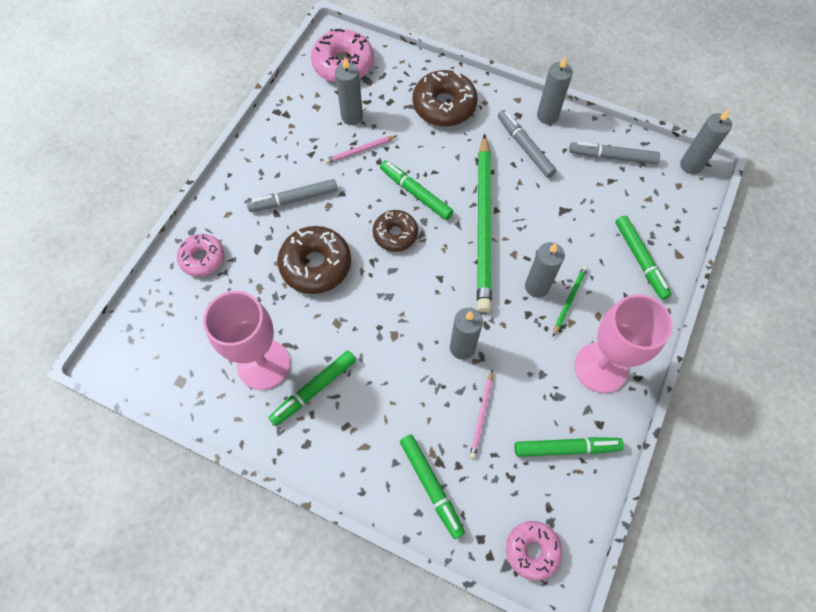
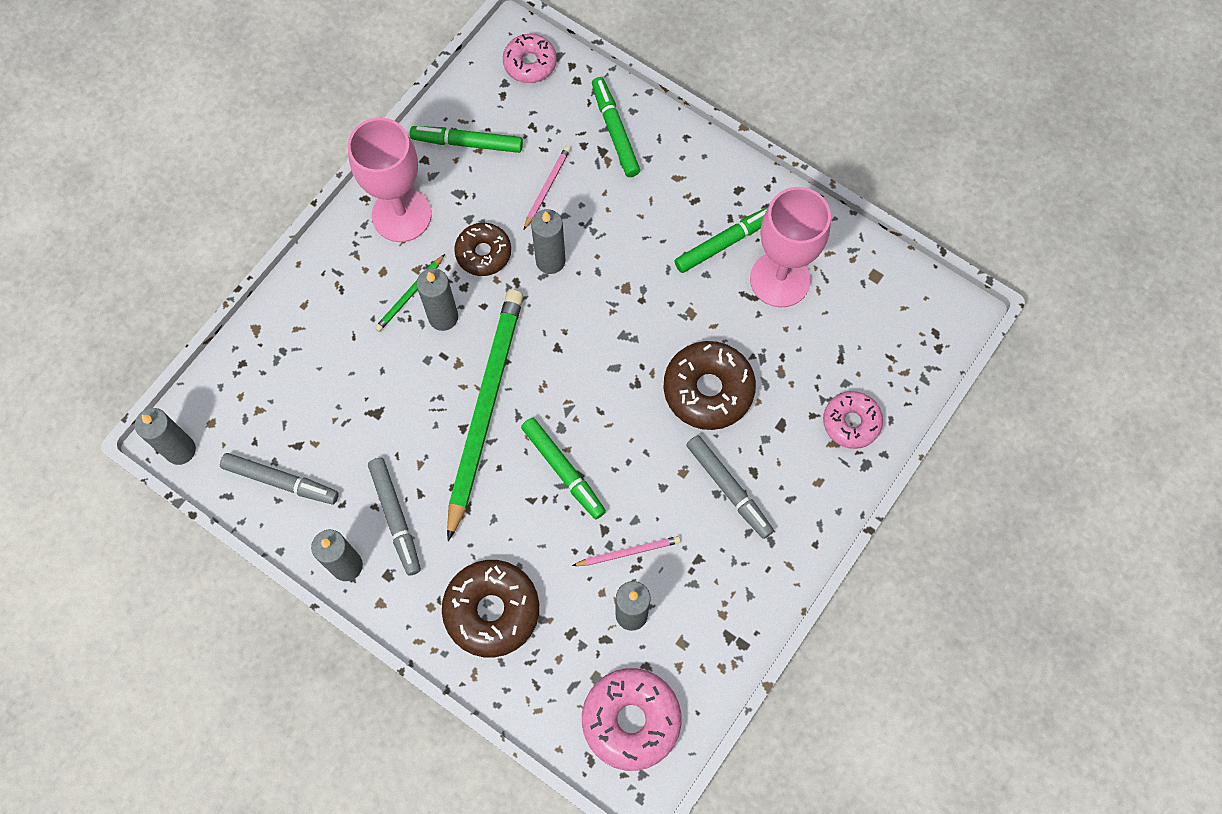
camera: 170 degrees left, 5 degrees up
grey marker [247,179,338,212] -> grey marker turned 60 degrees clockwise [686,435,774,539]
brown donut [373,210,418,252] -> brown donut moved to [454,223,511,276]
green marker [616,215,672,300] -> none

